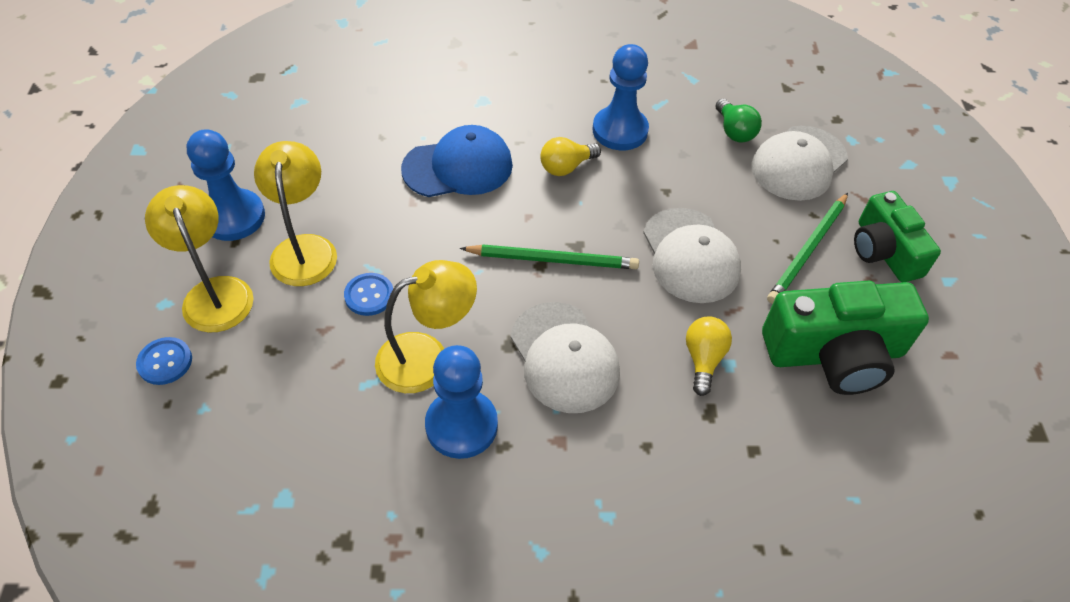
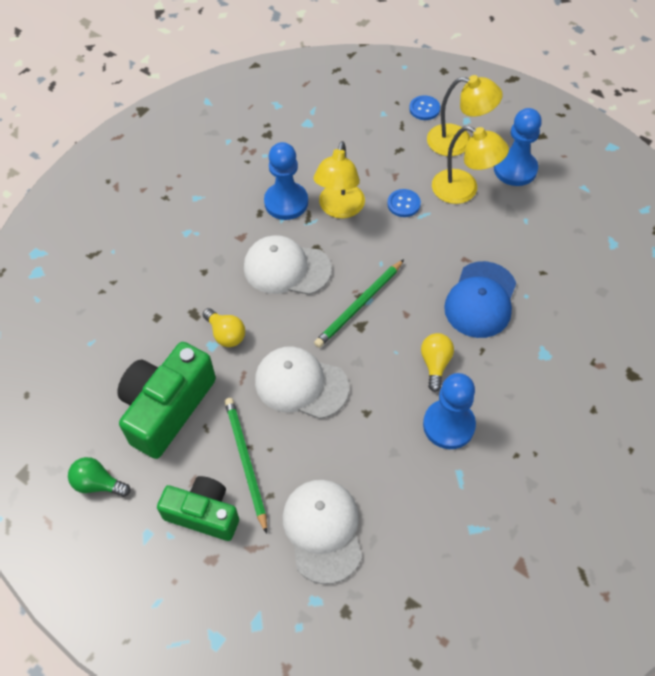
camera: 130 degrees right, 5 degrees up
green light bulb [715,99,762,143] -> green light bulb moved to [68,457,130,497]

